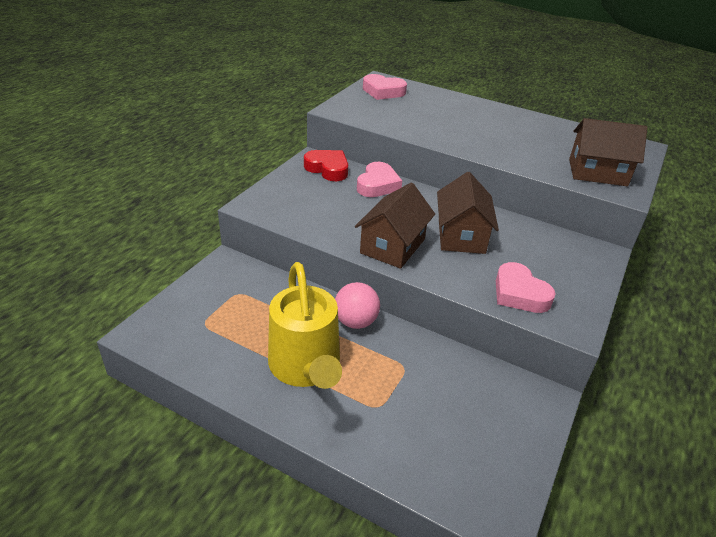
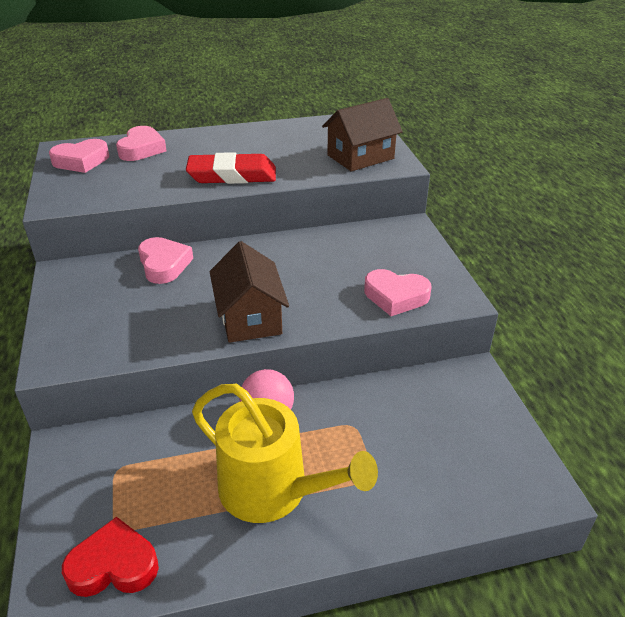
camera: 40 degrees left, 0 degrees up
red heart [304,150,348,181] -> red heart moved to [62,517,159,597]
brown house [437,172,499,254] -> none
none -> pink heart [116,126,167,161]
none -> red eraser [186,152,276,184]

